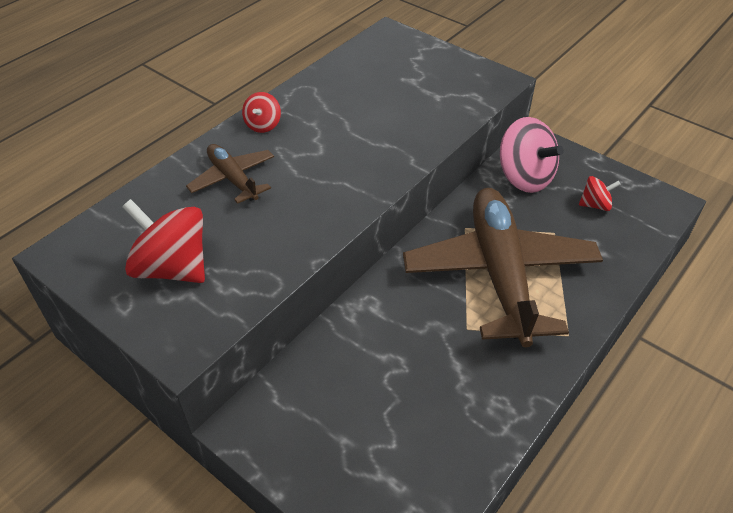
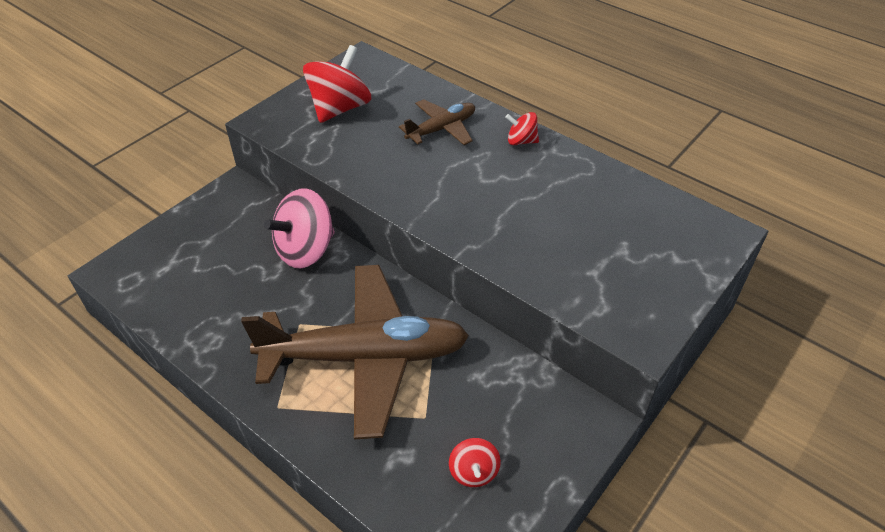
camera: 90 degrees right, 0 degrees up
pink spinning top [500,117,564,193] -> pink spinning top moved to [264,188,335,268]

